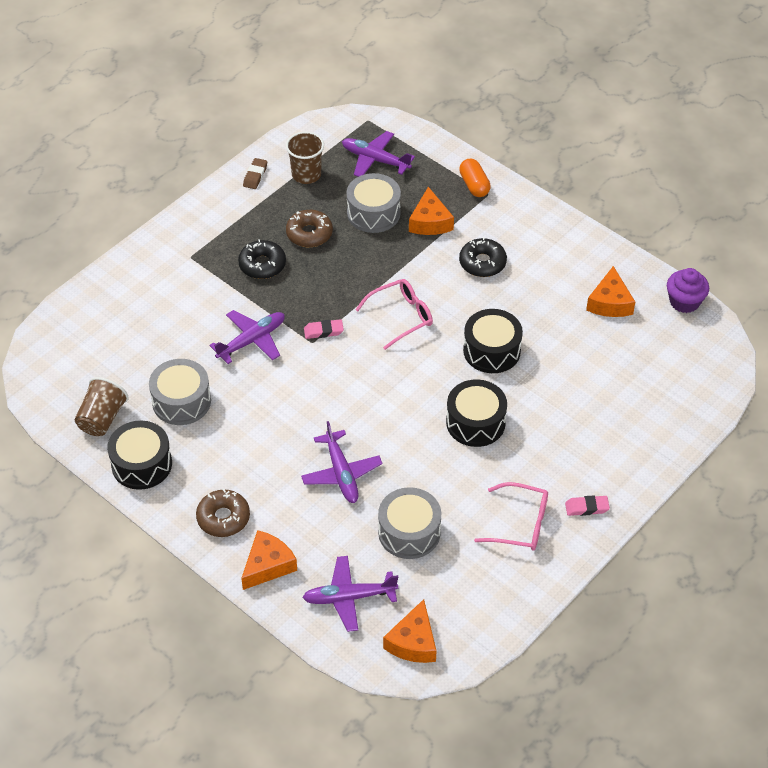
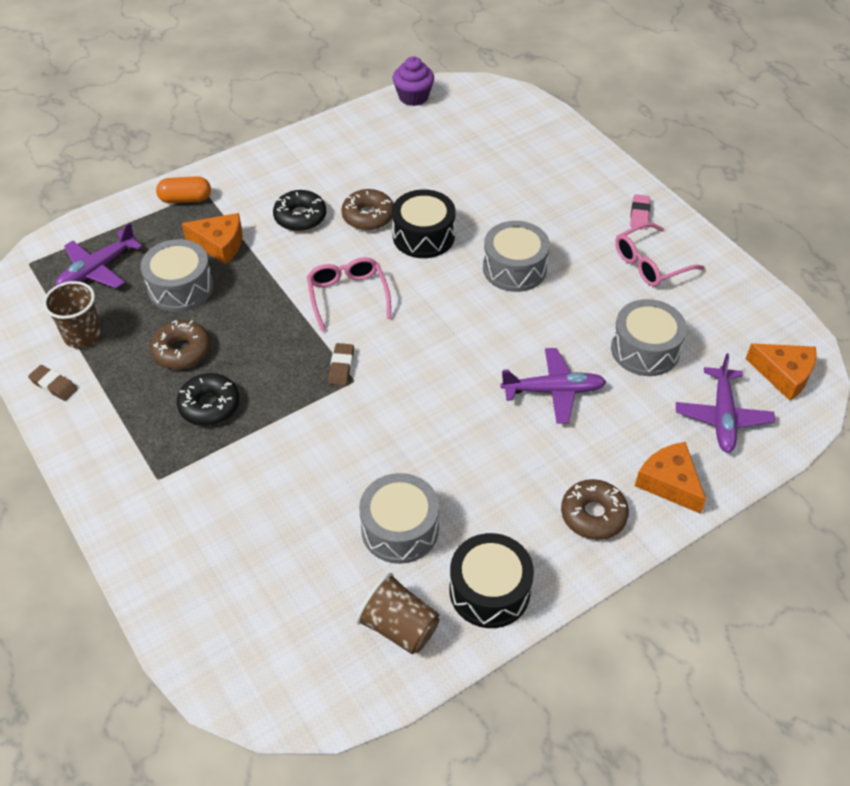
camera: 75 degrees left, 0 degrees up
purple plane [209,310,285,364] -> none
pink eraser [304,319,344,339] -> brown eraser [328,343,354,386]
black drum [446,379,507,447] -> grey drum [483,221,550,292]
pink glasses [474,482,548,551] -> pink glasses turned 150 degrees counterclockwise [615,222,704,287]
orange cheese [586,266,635,317] -> none
none -> brown donut [341,189,394,230]

